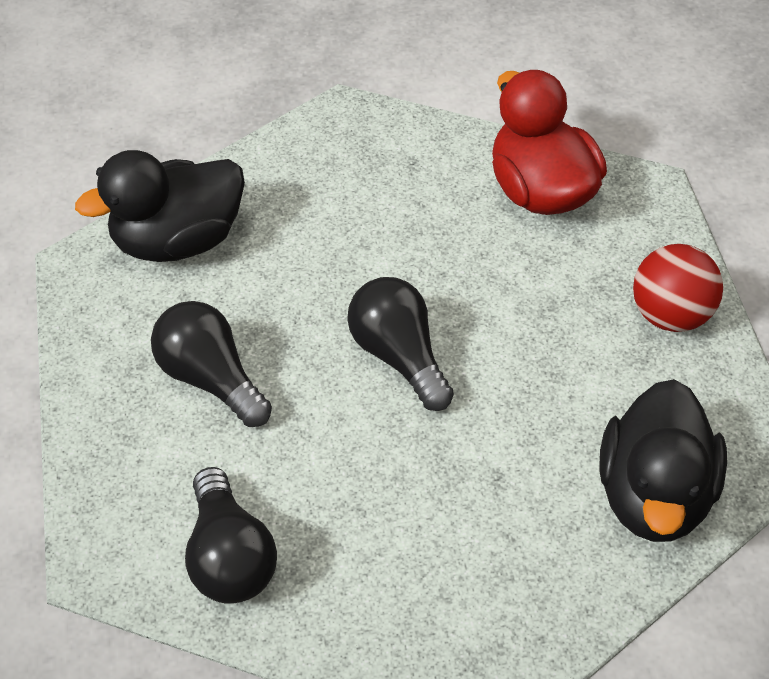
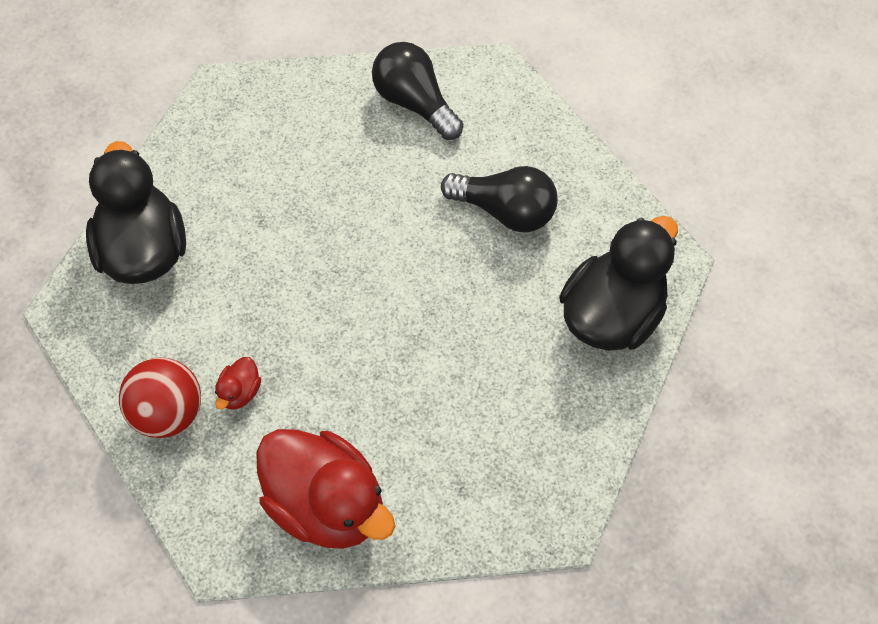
camera: 155 degrees right, 10 degrees up
black light bulb [348,277,454,411] -> none
none -> red duck [215,357,261,410]

